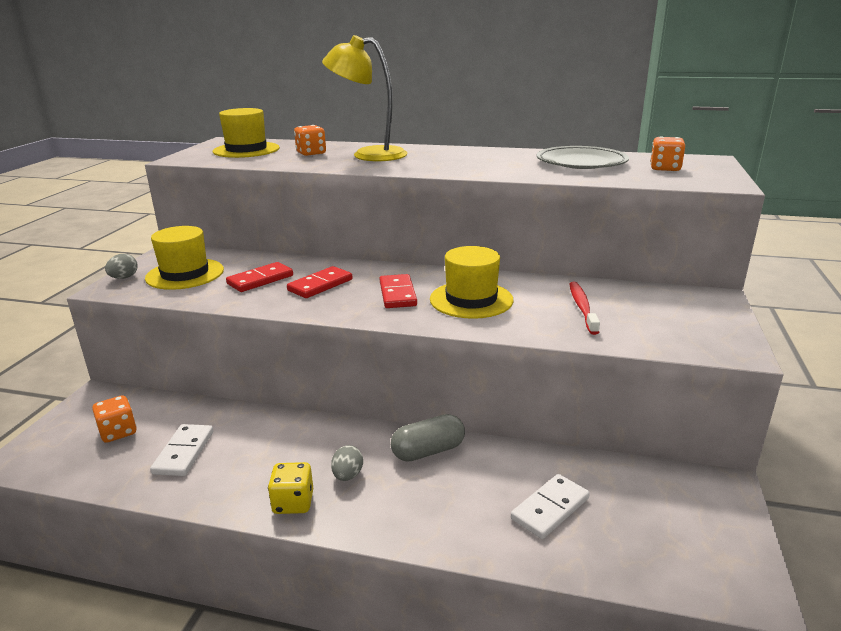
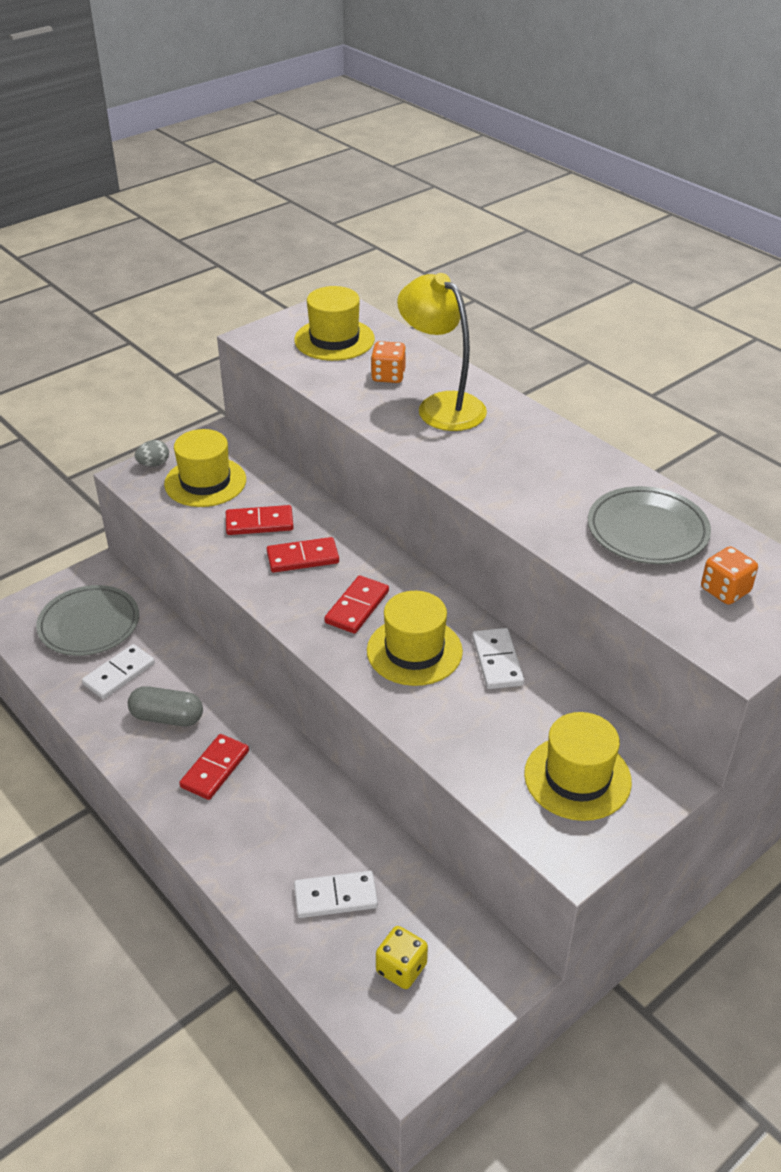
camera: 35 degrees right, 15 degrees up
orange dice [92,396,137,443] -> grey plate [36,585,139,656]
yellow dice [268,462,313,514] -> yellow dice moved to [376,926,428,989]
grey egg [331,445,363,481] -> red domino [179,734,249,800]
grey capsule [391,414,465,462] -> grey capsule moved to [128,686,203,726]
red toothbrush [569,282,600,335] -> none
none -> white domino [472,628,524,689]
none -> yellow hat [524,712,632,821]

